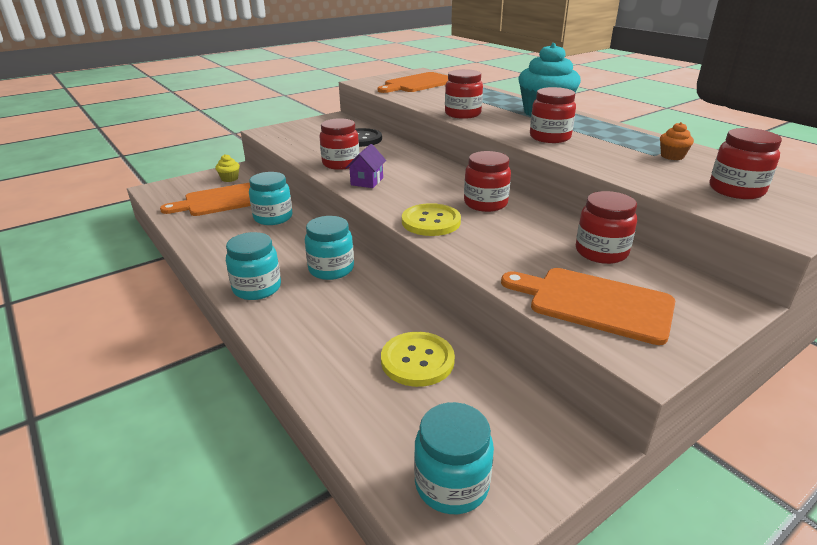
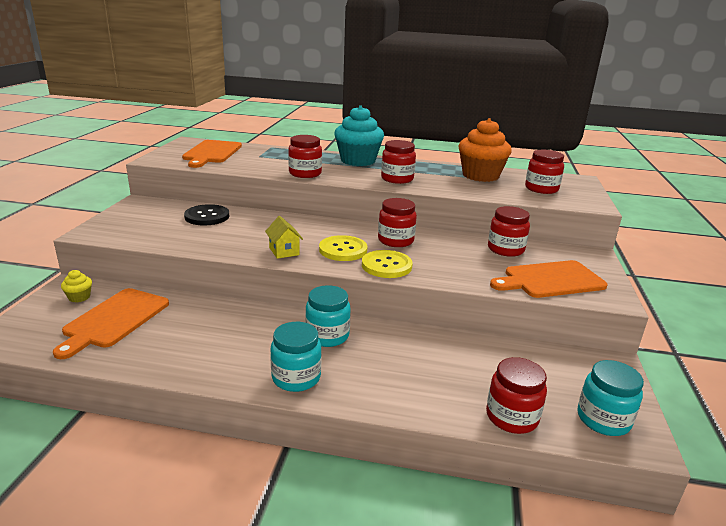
camera: 45 degrees left, 5 degrees down
turquoise jar [249,172,292,225] -> none
red jar [320,118,359,170] -> red jar moved to [486,357,547,434]
purple house [346,144,386,188] -> yellow house [265,216,303,259]
yellow button [381,332,455,387] -> yellow button moved to [319,235,368,261]
orange cupcake [660,122,694,160] -> orange cupcake [458,118,512,182], size x2.36

